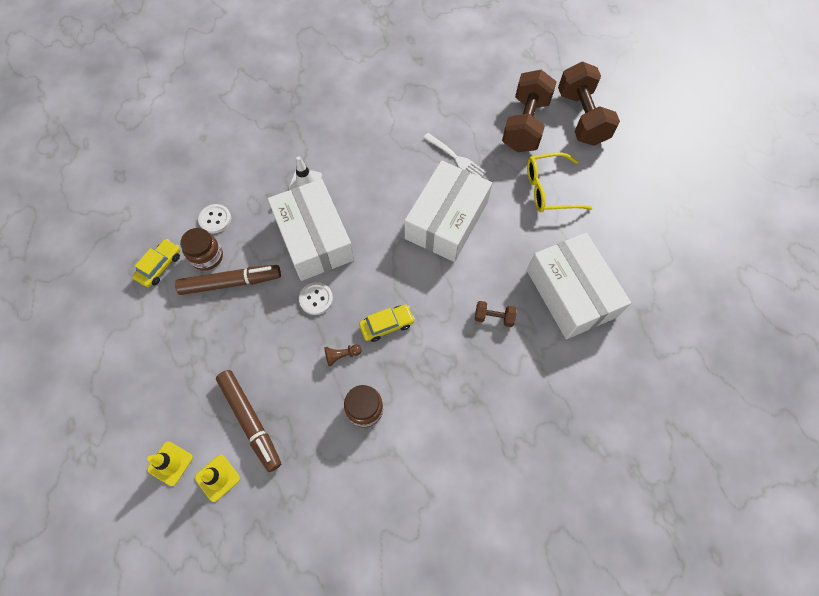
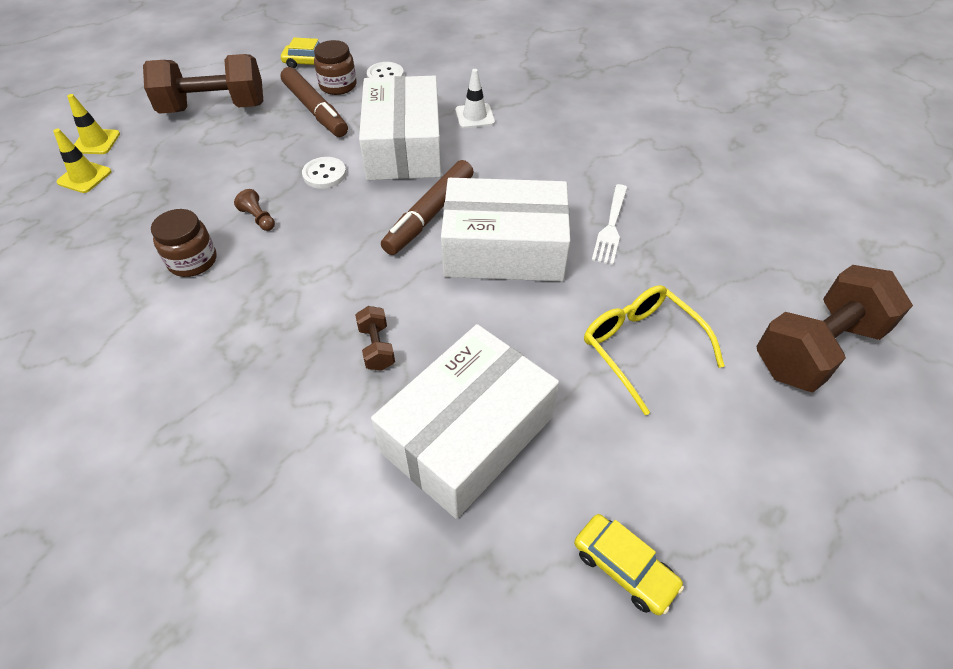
camera: 65 degrees right, 15 degrees down
brown marker [216,370,281,472] -> brown marker moved to [381,160,474,255]
white box [268,179,354,281] -> white box turned 45 degrees counterclockwise [359,76,442,180]
yellow car [359,304,415,342] -> yellow car moved to [574,514,684,615]
brown dumbbell [502,70,557,152] -> brown dumbbell moved to [143,54,263,114]

